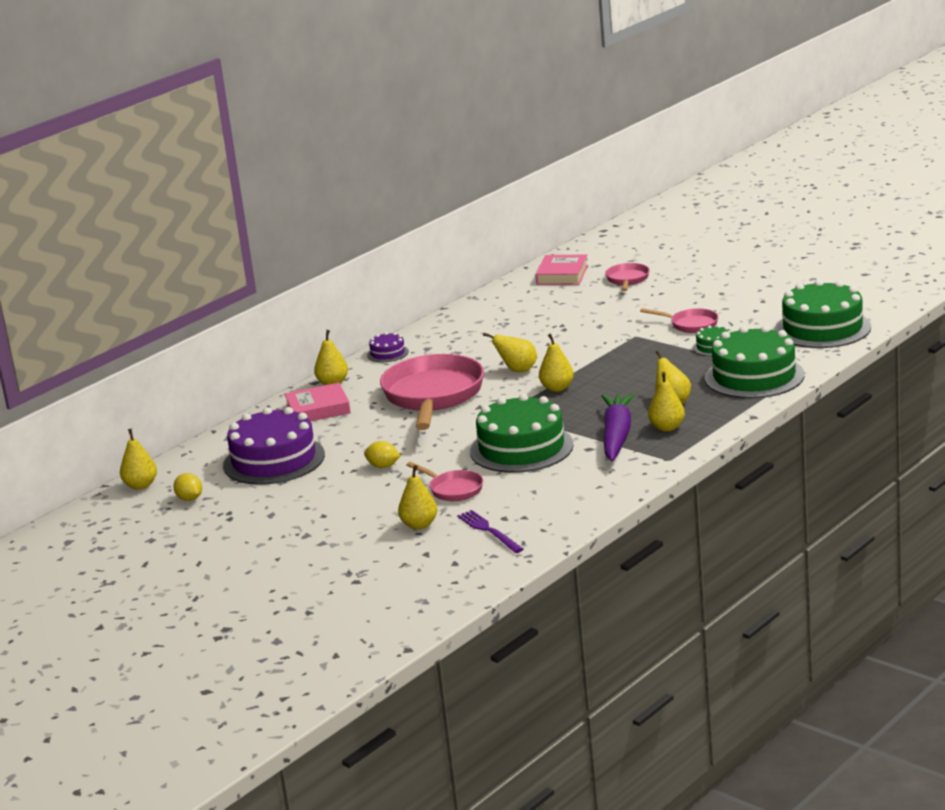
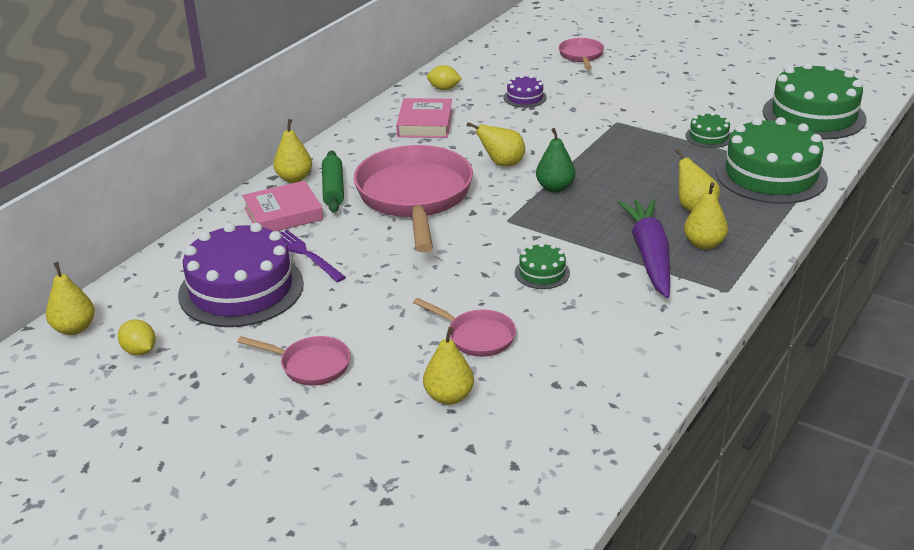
camera: 10 degrees left, 10 degrees up
yellow lemon [364,441,401,468] -> yellow lemon moved to [427,65,462,90]
purple cake [367,332,409,362] -> purple cake moved to [504,75,547,108]
purple fork [457,510,524,553] -> purple fork moved to [280,230,346,282]
green cake [470,394,574,473] -> green cake [515,243,570,289], size x0.45
pink book [535,255,588,285] -> pink book moved to [396,98,453,138]
yellow pear [539,334,574,392] -> green pear [536,128,575,192]
pink pan [640,308,718,333] -> pink pan moved to [237,336,350,386]
none -> green rolling pin [322,150,344,213]

